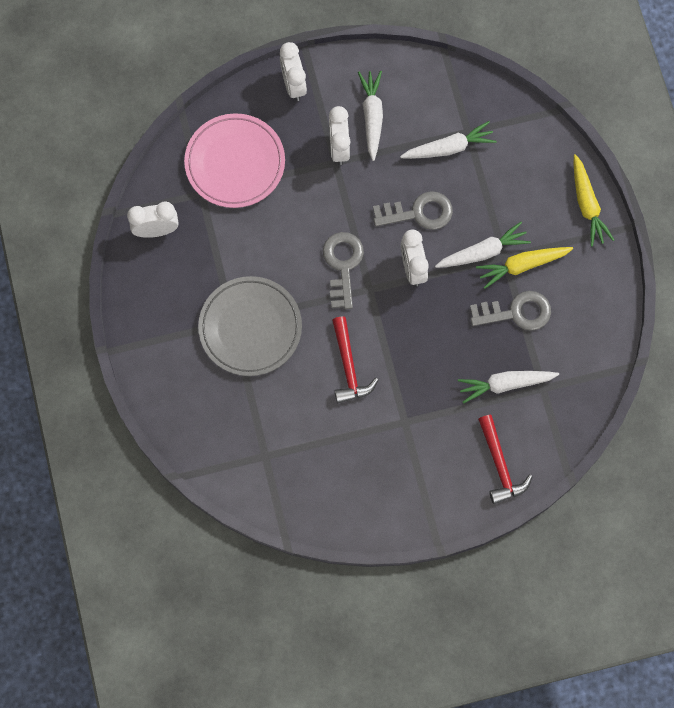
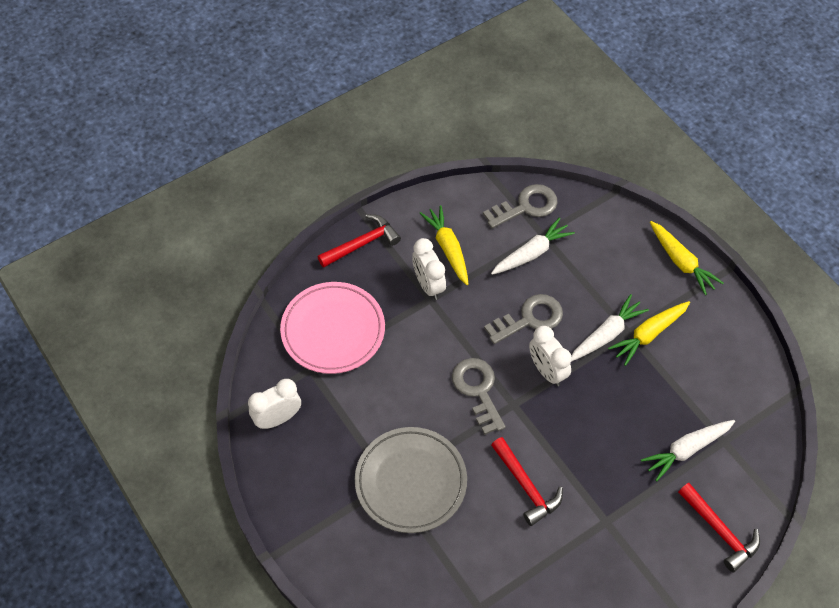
camera: 20 degrees left, 15 degrees down
white clock [280,42,307,101] -> red hammer [317,214,401,268]
white carrot [358,71,383,161] -> yellow carrot [419,205,469,285]
grey key [470,291,551,331] -> grey key moved to [483,184,558,228]

